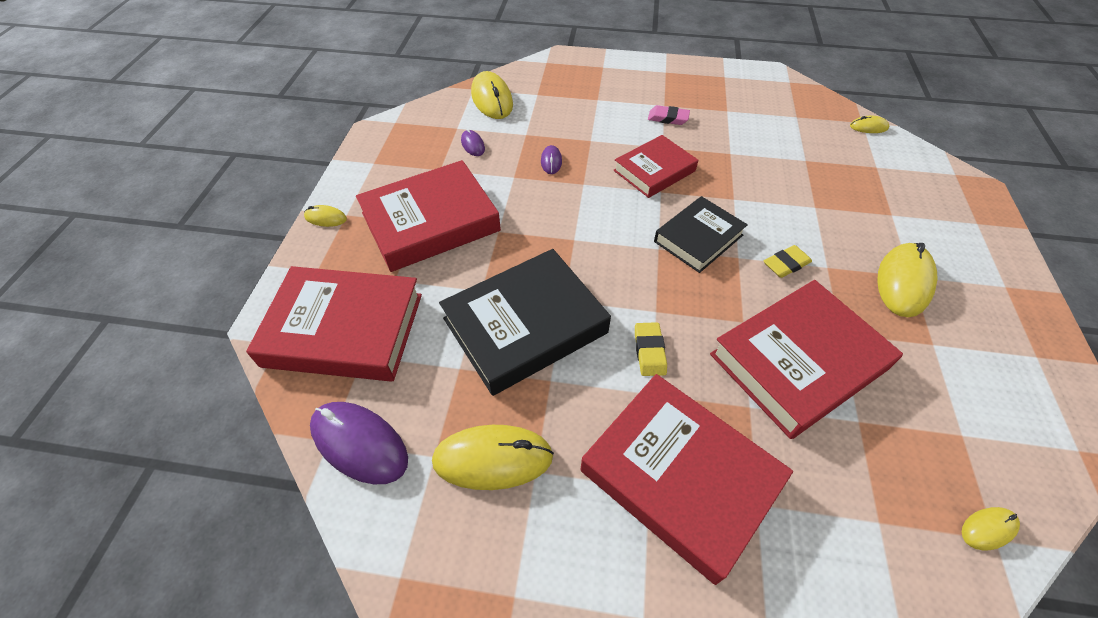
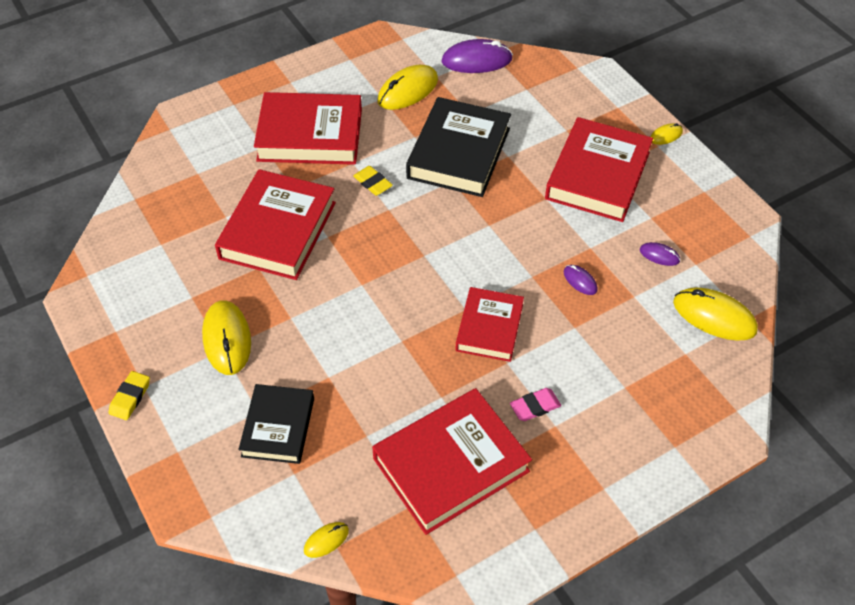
camera: 140 degrees right, 0 degrees up
red book [246,266,422,382] -> red book moved to [372,388,532,535]
black book [654,196,748,273] -> black book moved to [238,384,314,464]
yellow eraser [764,245,812,278] -> yellow eraser moved to [109,371,150,420]
yellow mouse [962,507,1020,550] -> none

